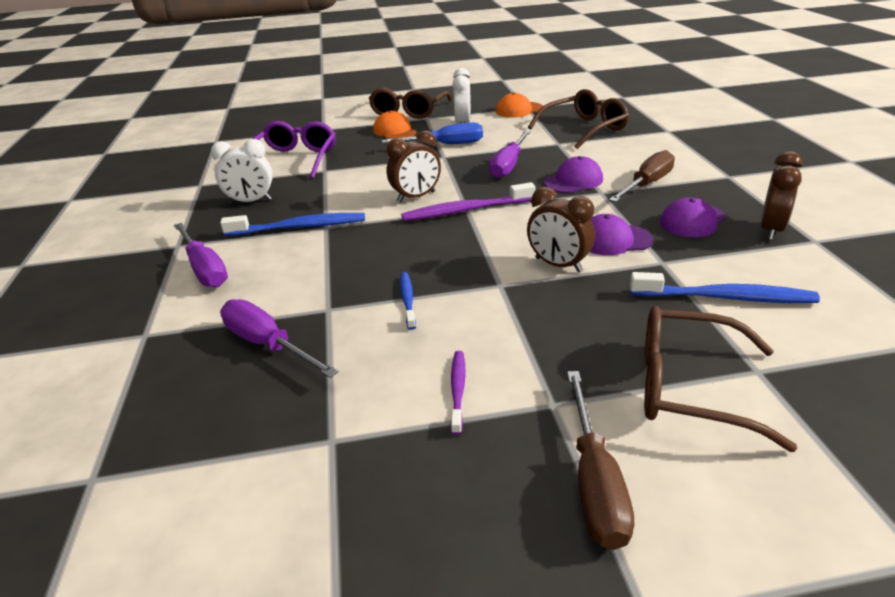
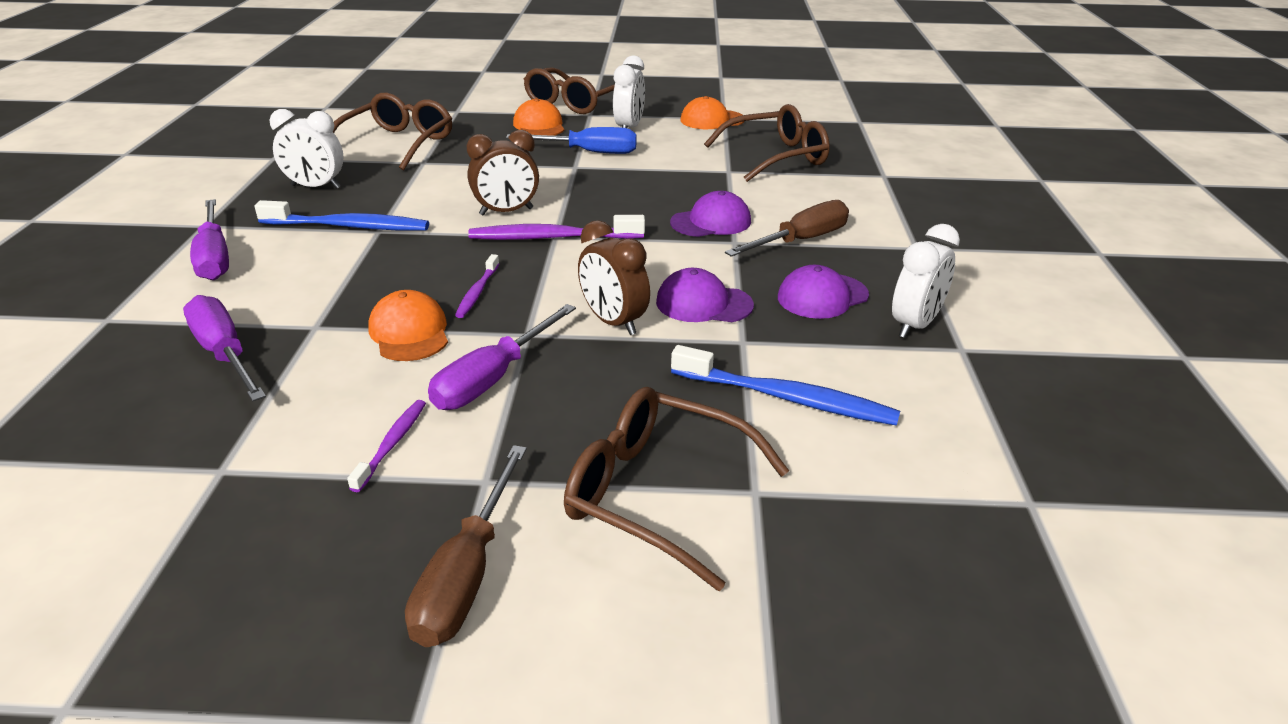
camera: 10 degrees right, 0 degrees up
purple glasses [252,121,336,179] -> brown glasses [333,93,452,170]
blue toothbrush [400,272,416,330] -> orange cap [368,290,448,361]
purple screwdriver [489,130,531,178] -> purple screwdriver moved to [428,304,576,410]
brown clock [761,151,803,240] -> white clock [892,224,960,338]
none -> purple toothbrush [455,254,499,318]

